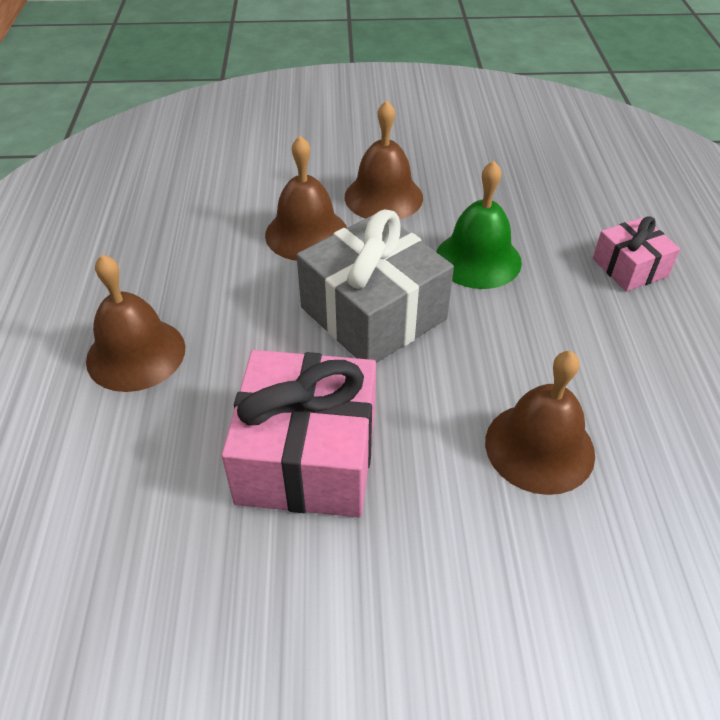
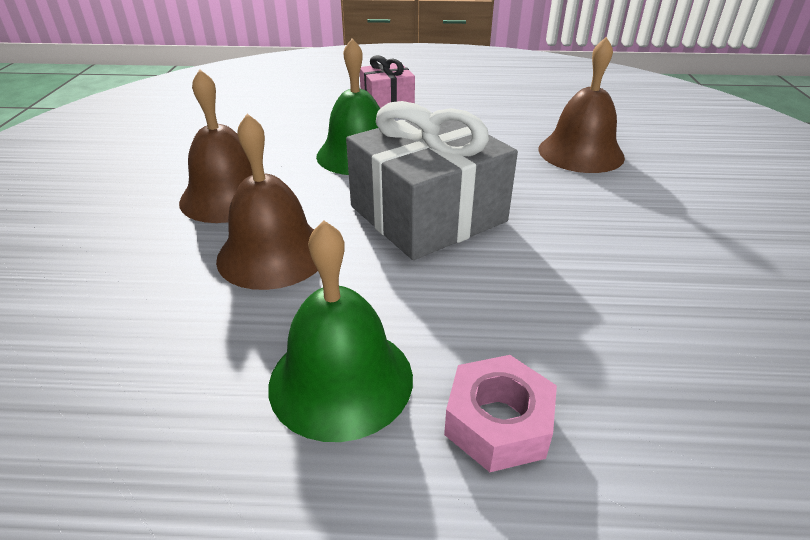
camera: 85 degrees left, 10 degrees down
brown bell [86,255,185,392] -> pink nut [444,355,557,472]
pink gift [222,350,376,517] -> none
none -> green bell [268,220,413,442]

